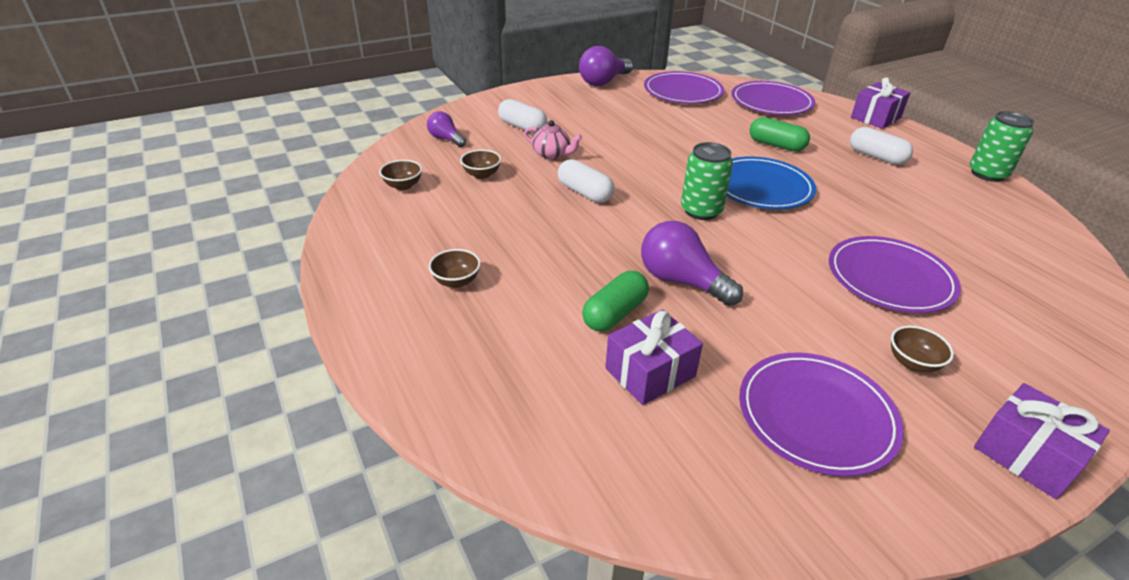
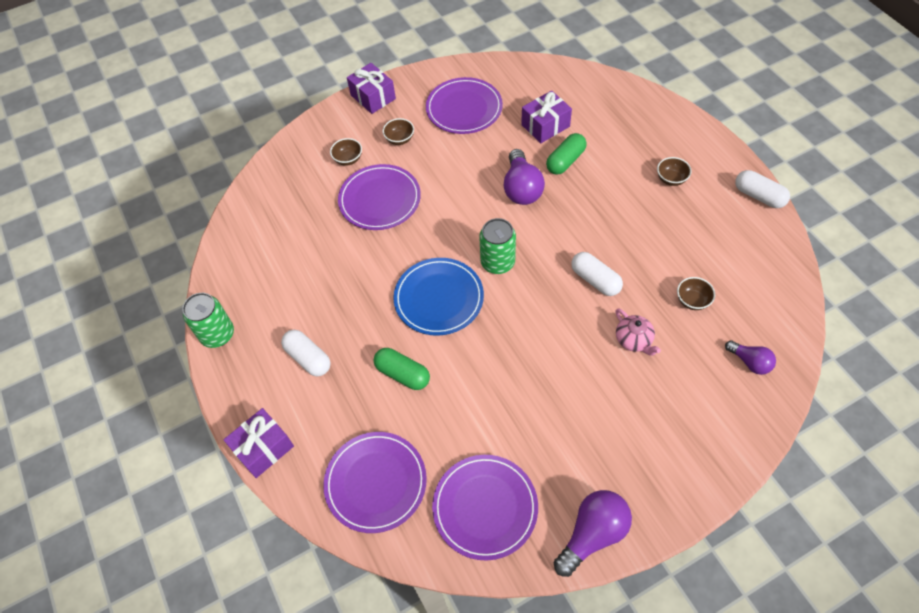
camera: 175 degrees left, 20 degrees up
brown bowl [379,160,422,190] -> brown bowl moved to [330,138,362,166]
white capsule [498,99,548,133] -> white capsule moved to [735,170,790,208]
pink teapot [524,120,582,159] -> pink teapot turned 150 degrees counterclockwise [615,308,661,356]
purple light bulb [641,221,743,306] -> purple light bulb turned 45 degrees clockwise [503,149,545,205]

